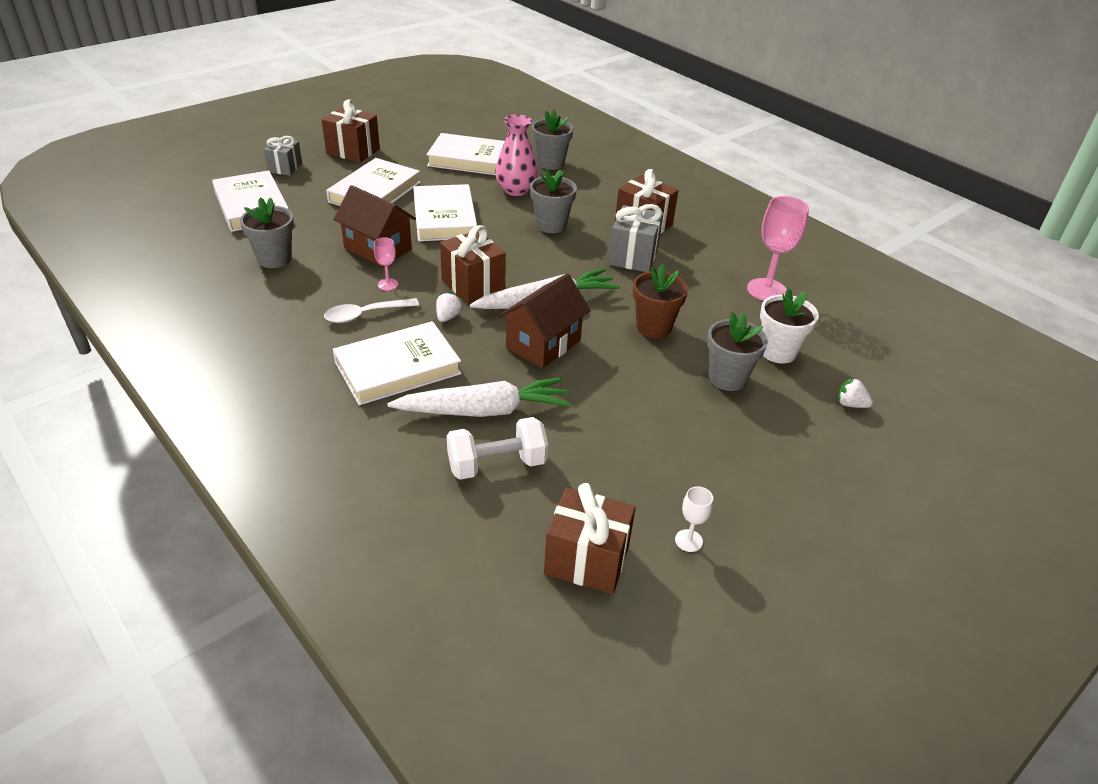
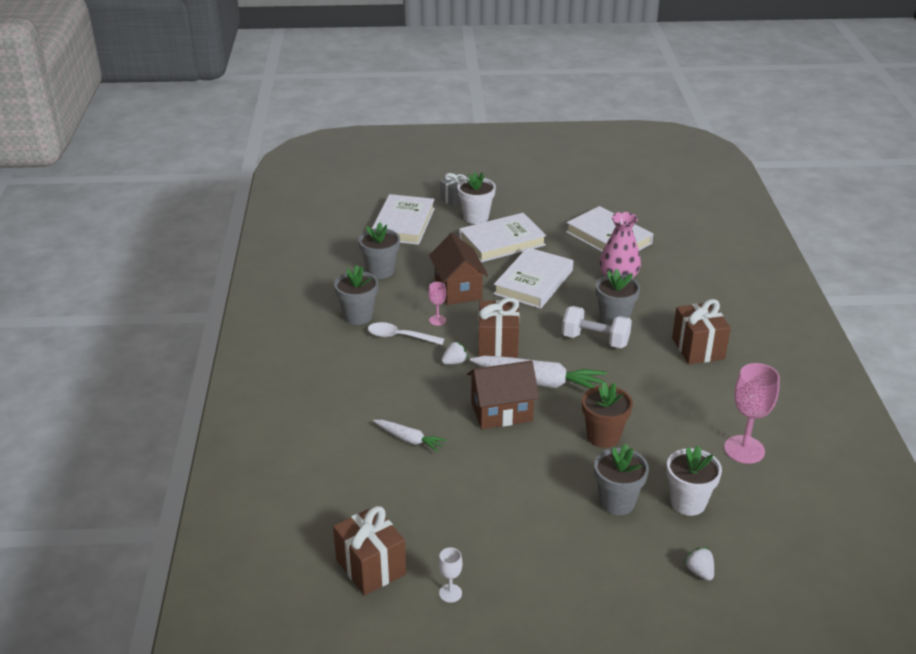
camera: 40 degrees right, 5 degrees down
brown gift [322,99,380,163] -> none
white book [333,321,462,405] -> none
white carrot [387,377,571,417] -> white carrot [373,420,447,452], size x0.55
white dumbbell [447,417,548,480] -> white dumbbell moved to [562,306,632,348]
grey flower pot [532,110,574,170] -> grey flower pot moved to [334,265,378,325]
grey gift [608,204,663,272] -> none
none -> white flower pot [457,172,496,224]

